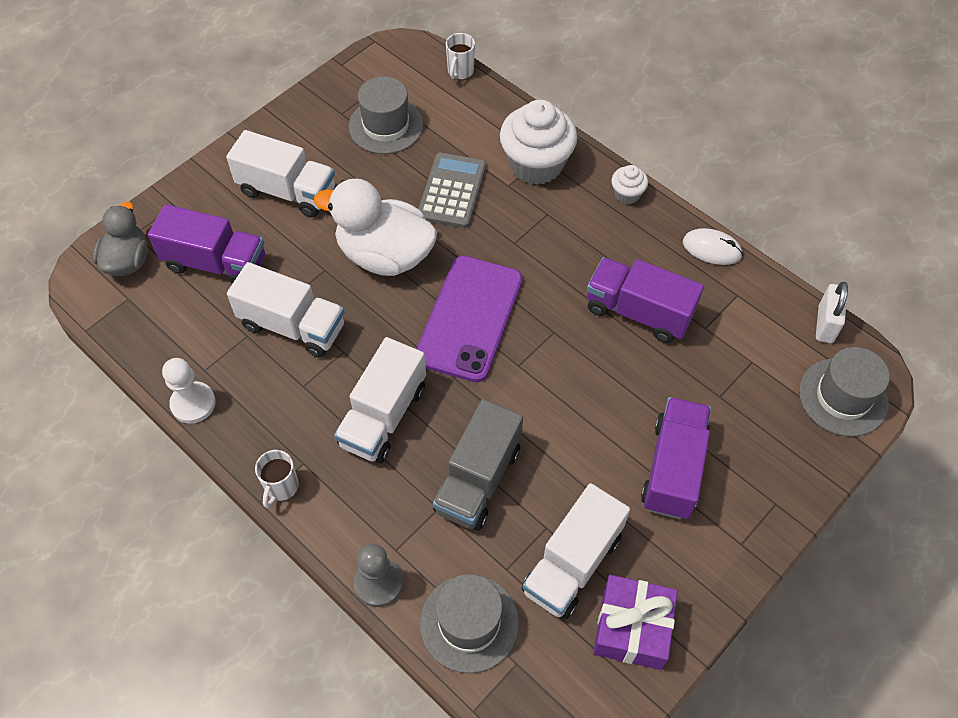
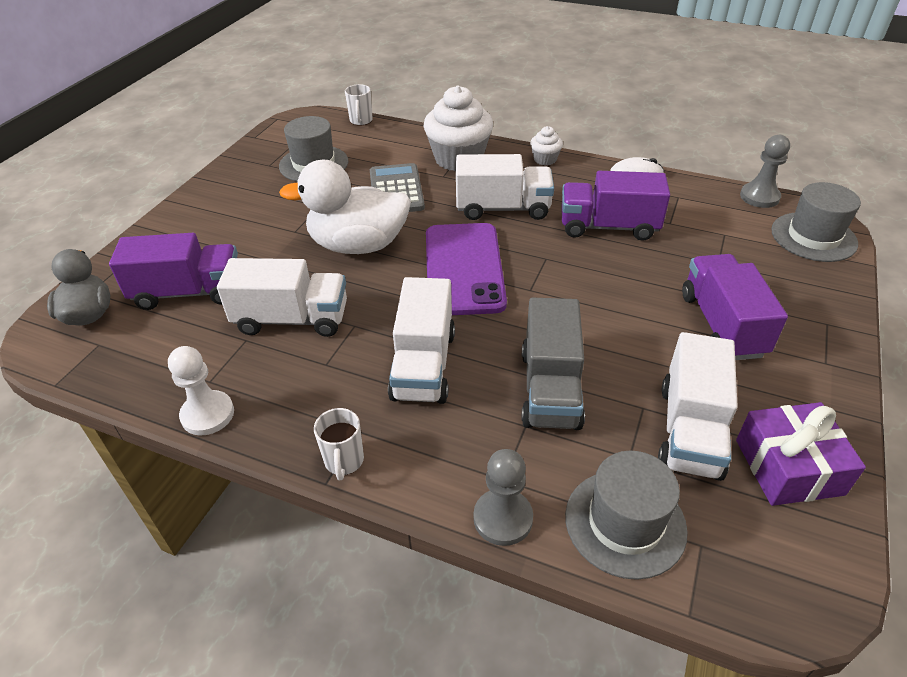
camera: 20 degrees left, 15 degrees down
white truck [226,130,335,217] -> white truck moved to [456,154,554,220]
white padlock [816,282,848,343] -> grey pawn [740,135,790,208]

